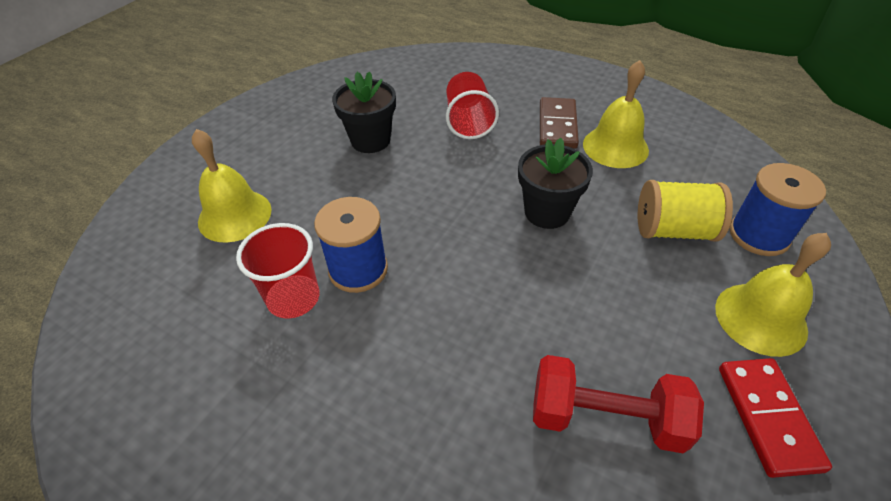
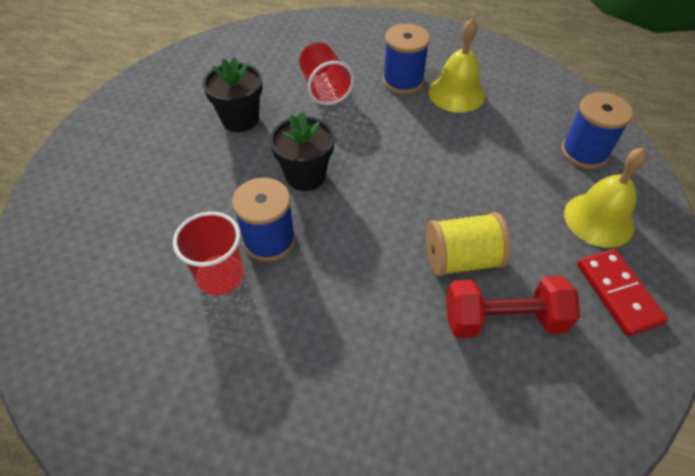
camera: 15 degrees left, 5 degrees up
yellow bell [192,129,272,243] -> none
black flower pot [518,138,593,229] -> black flower pot moved to [270,112,335,191]
brown domino [540,97,579,149] -> blue spool [383,24,430,94]
yellow spool [638,180,733,242] -> yellow spool moved to [426,212,511,276]

